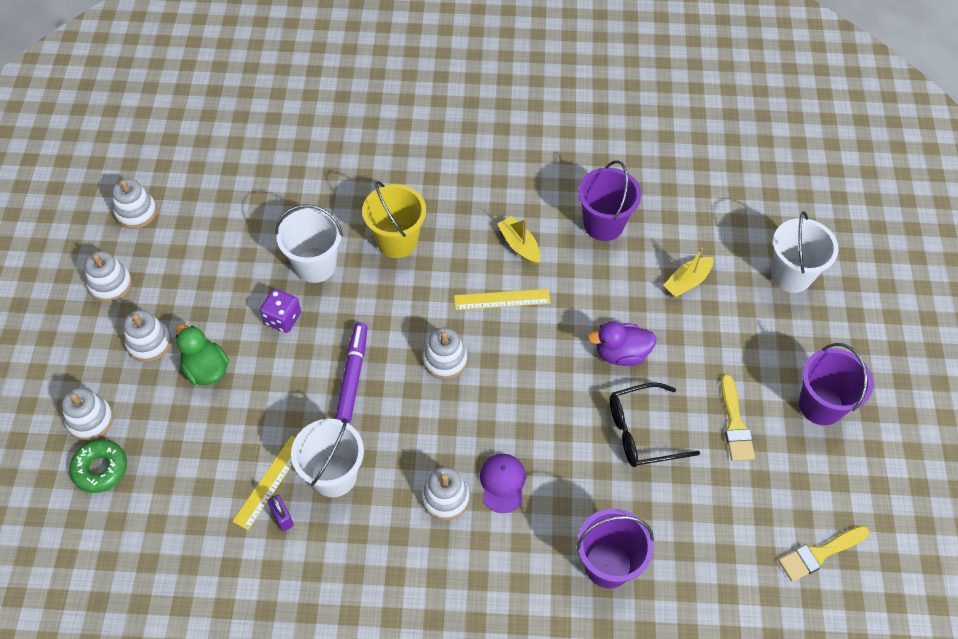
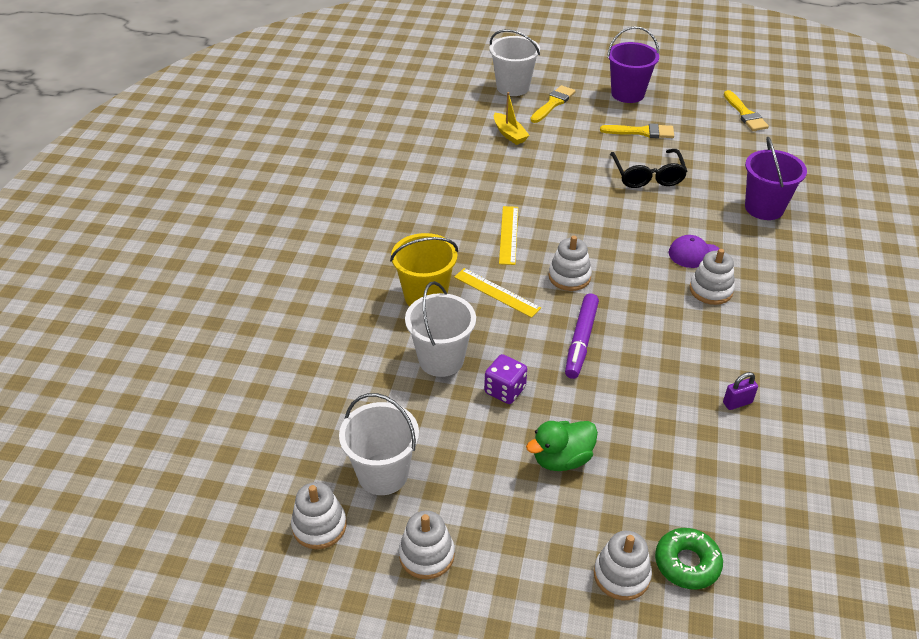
camera: 80 degrees left, 15 degrees down
white stacking toy [124,310,171,362] -> none
yellow ruler [233,436,295,530] -> yellow ruler moved to [454,268,541,318]
white bucket [291,418,364,497] -> white bucket moved to [339,393,419,495]
purple marker [335,323,368,423] -> purple marker turned 90 degrees counterclockwise [565,294,599,379]
yellow boat [497,216,540,265] -> none
purple bucket [578,160,641,241] -> none
purple duck [588,321,657,366] -> none
none -> yellow brush [530,85,576,123]

